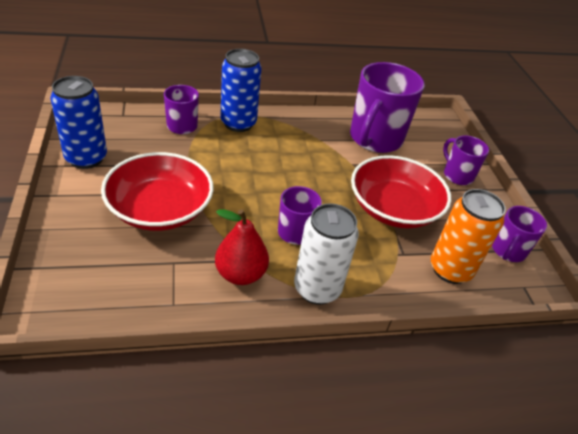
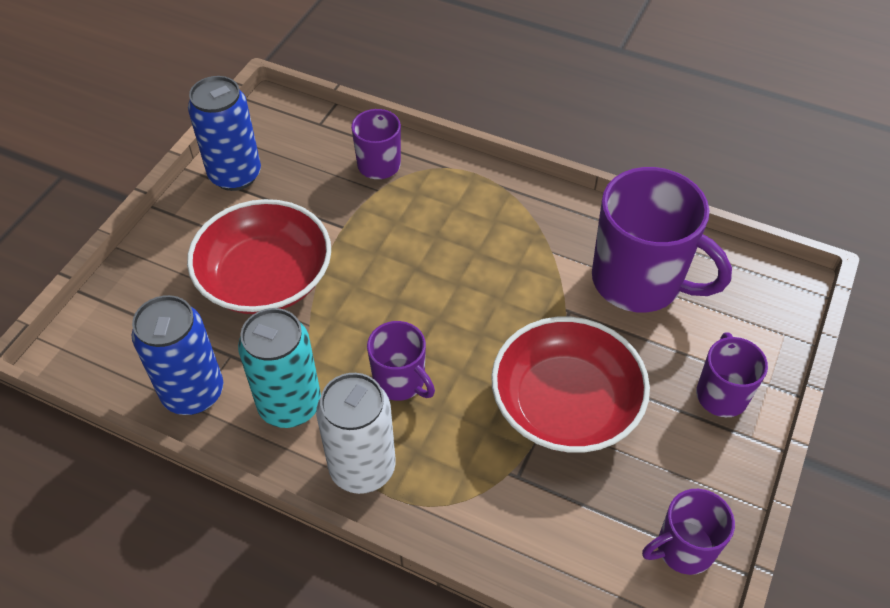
camera: 40 degrees right, 10 degrees up
red pear [215,209,269,285] -> turquoise can [238,308,321,428]
blue can [220,49,262,132] -> blue can moved to [132,295,223,415]
purple mug [350,62,425,153] -> purple mug turned 120 degrees counterclockwise [592,167,732,312]
orange can [431,189,506,284] -> none

